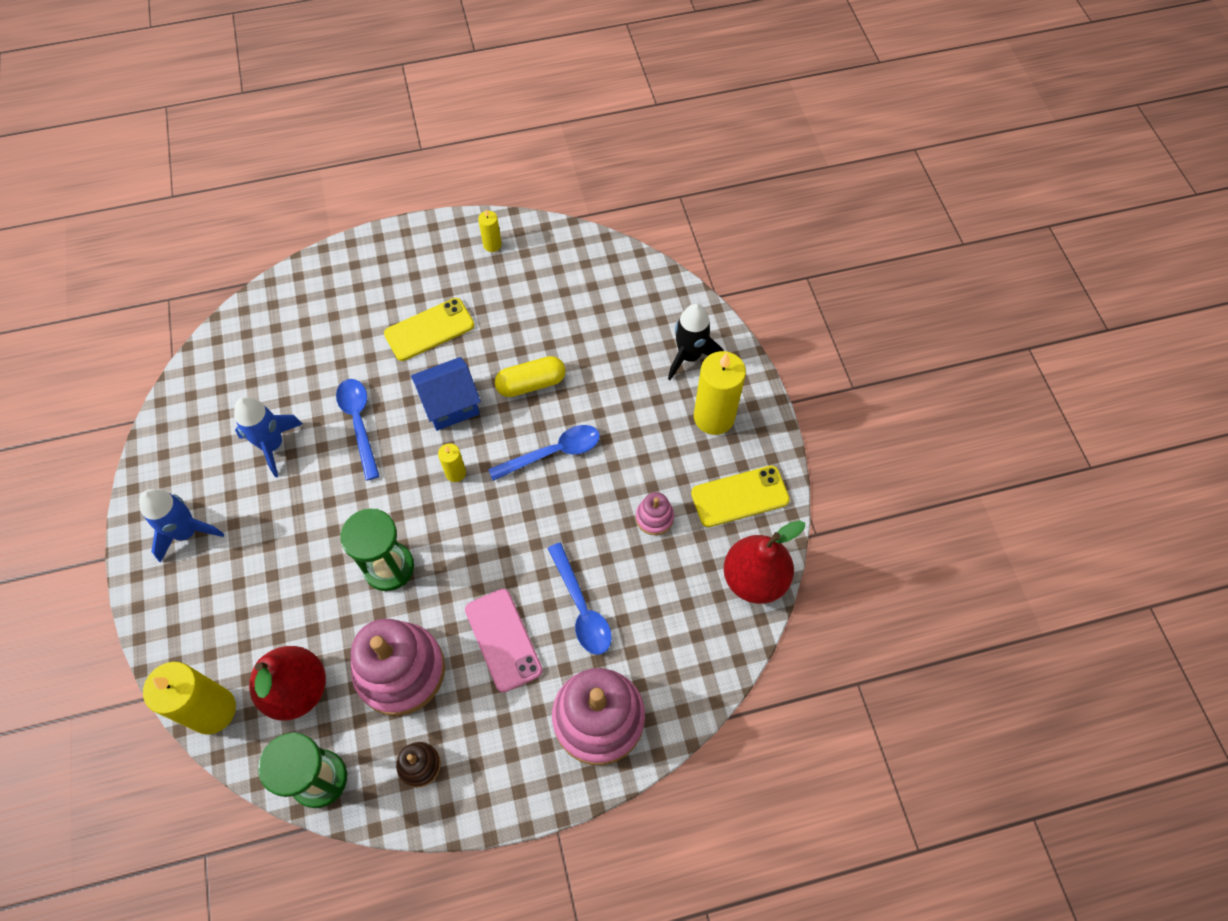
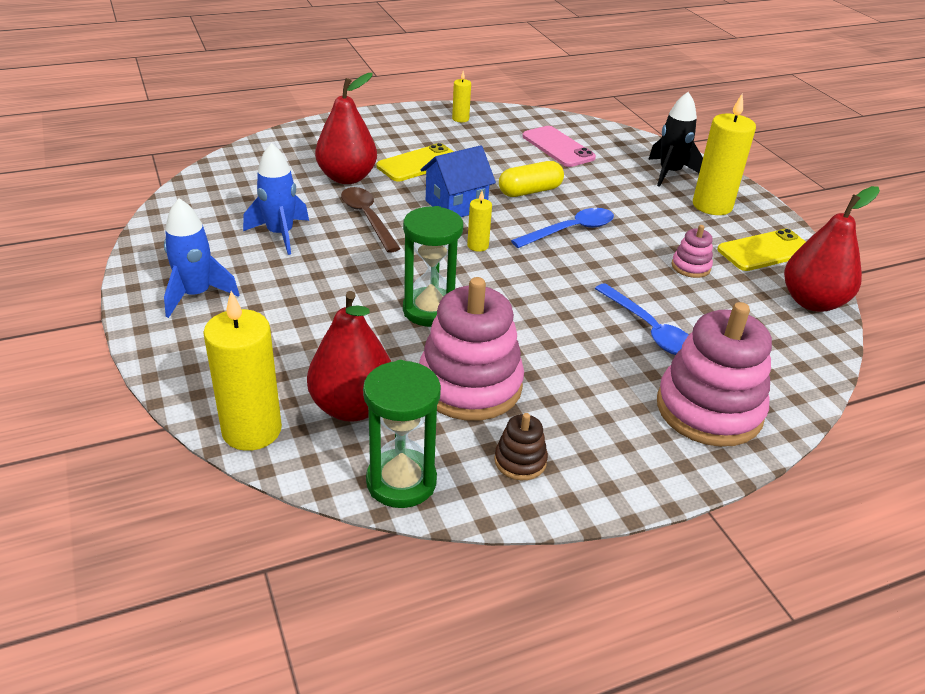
camera: 10 degrees left, 25 degrees down
blue spoon [336,379,380,481] -> brown spoon [341,187,401,253]
pink phone [465,589,543,693] -> pink phone moved to [522,126,596,167]
none -> red pear [315,73,377,184]

